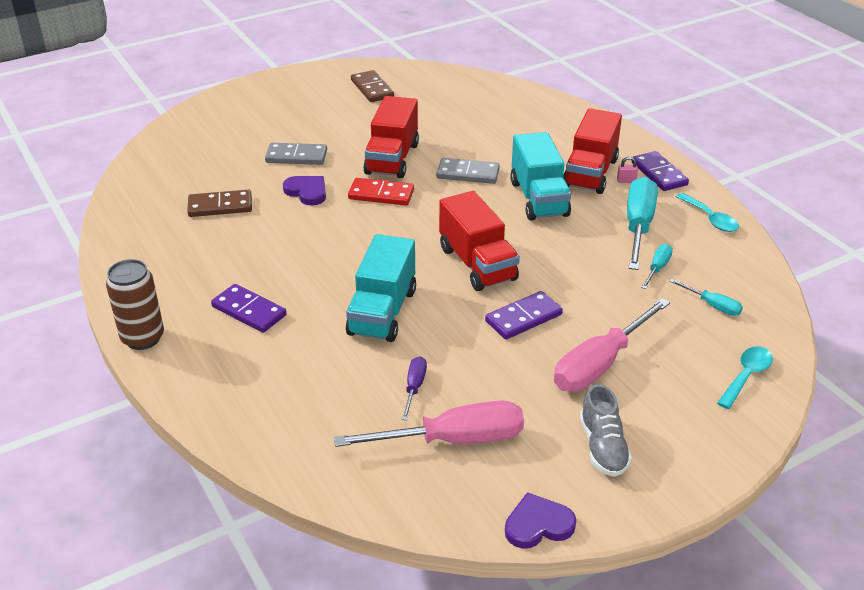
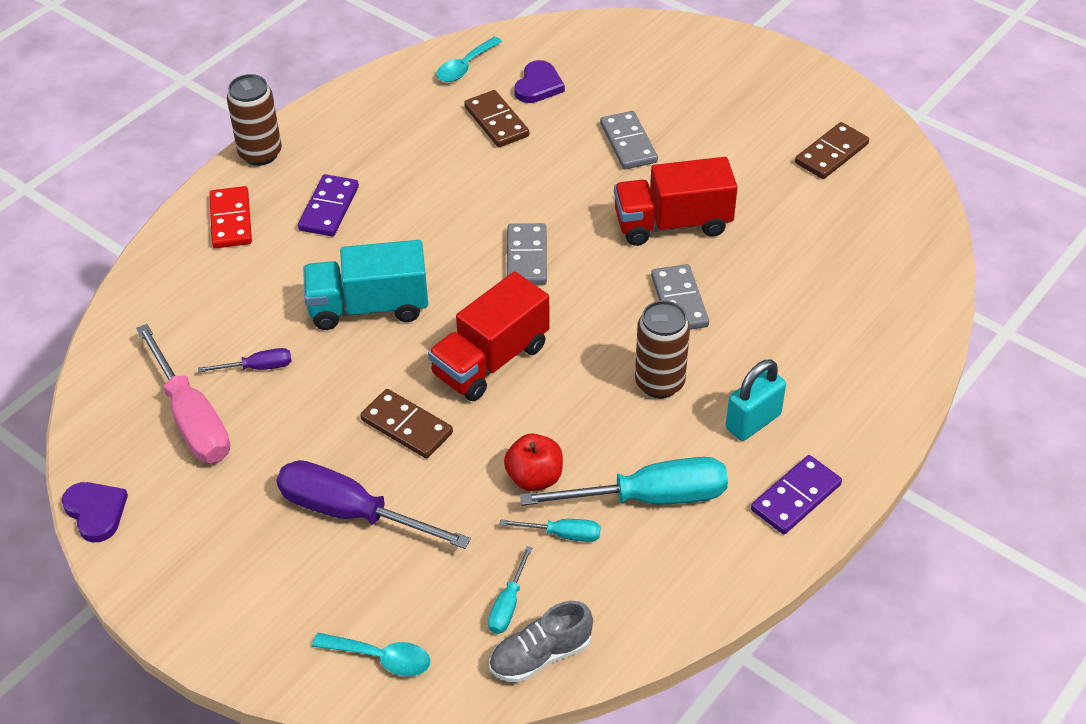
camera: 70 degrees right, 10 degrees up
purple heart [283,176,326,205] -> purple heart moved to [514,60,565,103]
red domino [348,178,414,206] -> red domino moved to [209,186,252,248]
purple domino [485,291,563,339] -> brown domino [360,389,453,458]
turquoise truck [510,132,571,221] -> brown can [635,300,690,398]
pink screwdriver [554,298,670,392] -> purple screwdriver [276,460,471,549]
red truck [563,108,622,194] -> turquoise padlock [726,359,786,441]
grey shoe [580,384,632,477] -> grey shoe moved to [489,601,593,683]
pink padlock [617,156,638,183] -> none
turquoise spoon [676,193,739,232] -> turquoise spoon moved to [436,37,502,82]
none -> red apple [504,433,563,491]
none -> grey domino [507,223,547,285]

